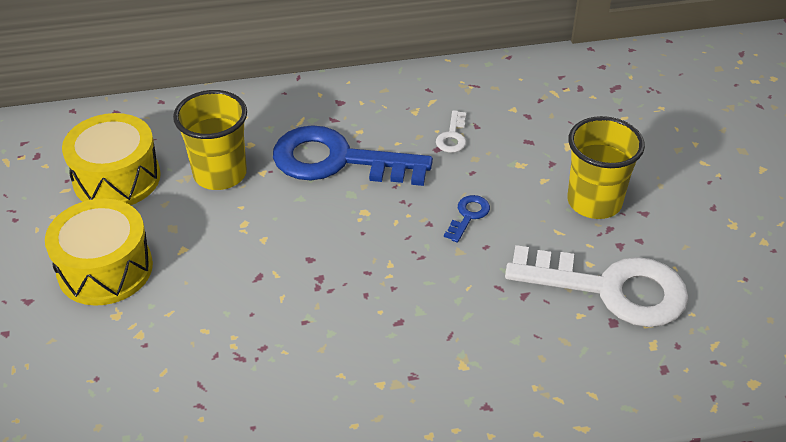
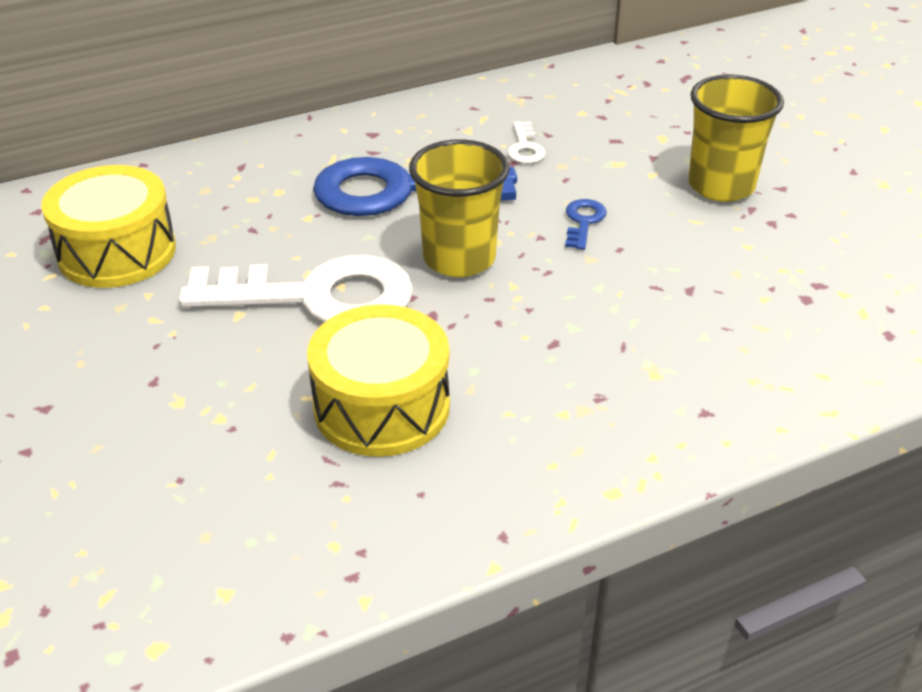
camera: 15 degrees left, 5 degrees down
yellow drum [45,199,153,306] -> yellow drum moved to [307,304,450,457]
yellow cup [173,90,247,190] -> yellow cup moved to [409,139,510,277]
white key [505,245,688,327] -> white key moved to [179,255,413,323]

